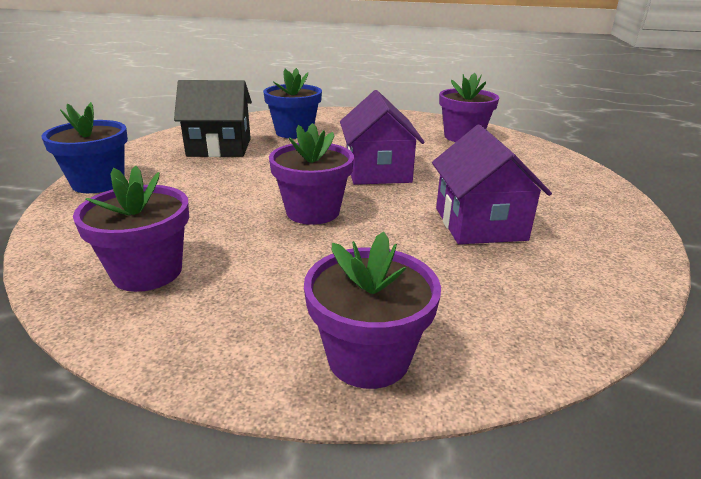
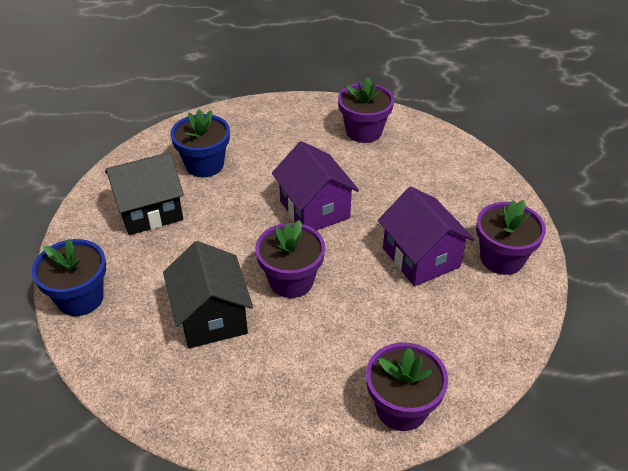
camera: 20 degrees left, 15 degrees up
purple flower pot [73,166,189,292] -> purple flower pot moved to [476,200,546,275]
none -> black house [163,241,253,348]

